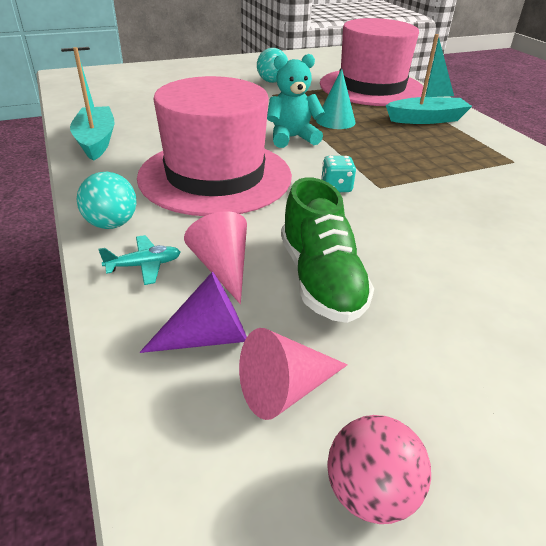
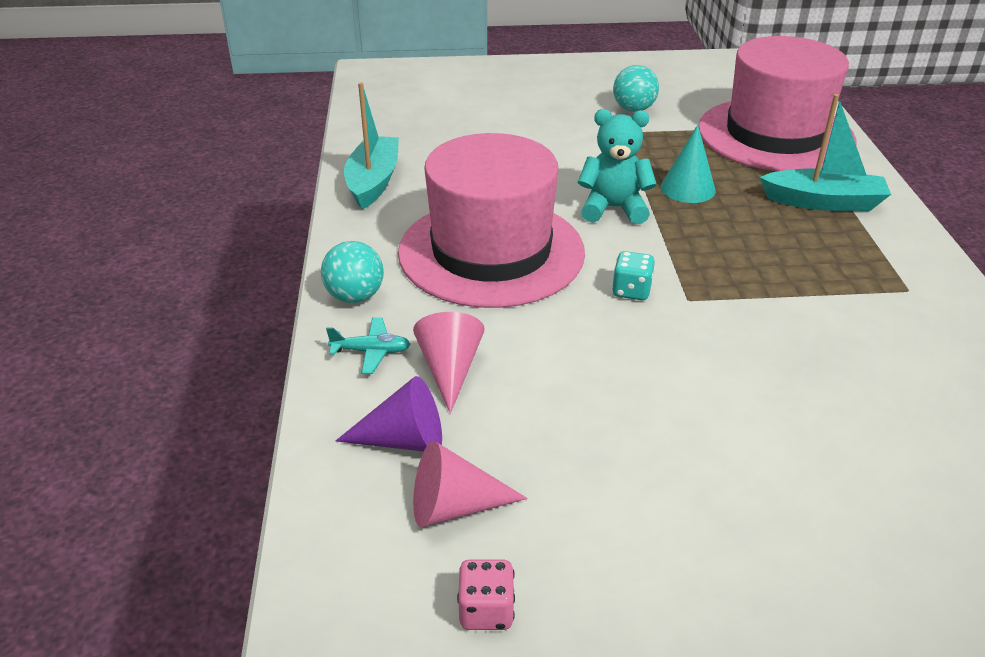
camera: 20 degrees right, 0 degrees up
green shoe [281,177,374,323] -> none
pink ball [327,415,431,524] -> pink dice [457,559,515,630]

